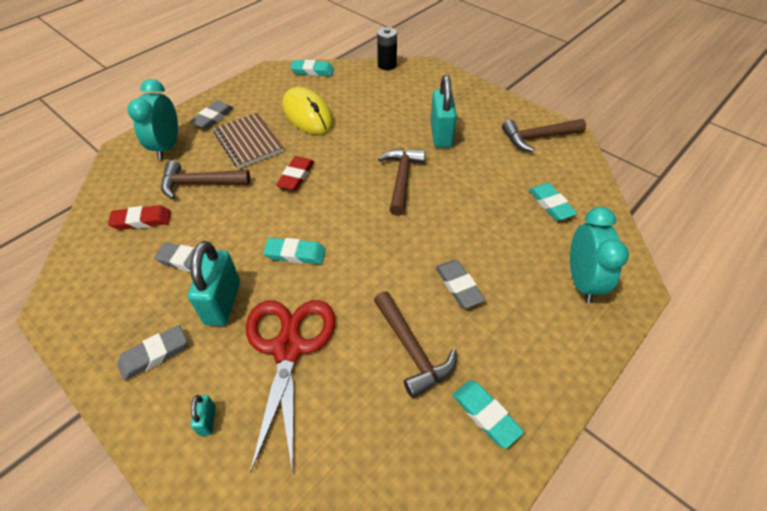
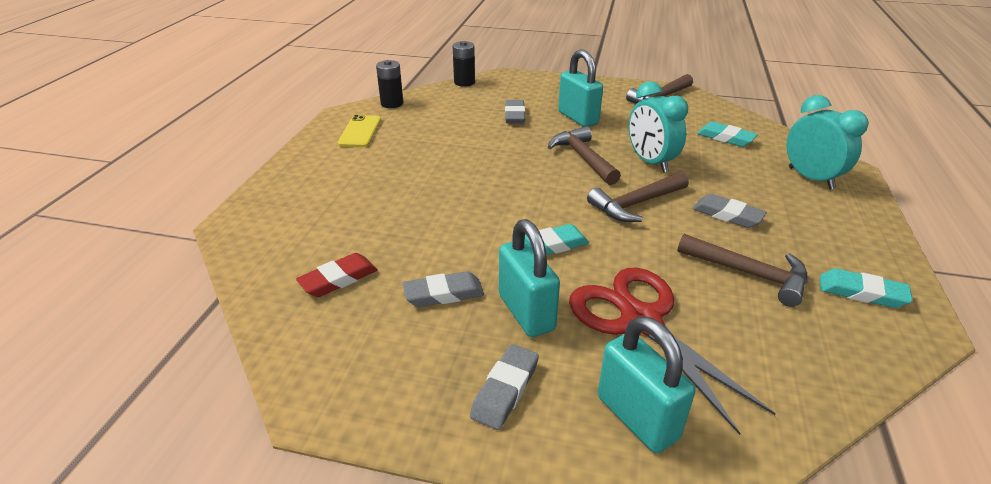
camera: 30 degrees left, 15 degrees down
turquoise clock [127,79,178,160] -> turquoise clock moved to [629,81,688,173]
brown hammer [161,160,250,199] -> brown hammer moved to [587,172,689,222]
grey eraser [189,101,234,129] -> grey eraser moved to [505,100,525,124]
turquoise padlock [190,395,216,436] -> turquoise padlock [598,316,695,453], size x2.13
brown notebook [213,113,284,168] -> none
red eraser [276,156,314,191] -> none
yellow mouse [282,87,334,135] -> none
turquoise eraser [290,60,334,76] -> black battery [376,60,403,108]
none -> yellow phone [337,115,381,147]

